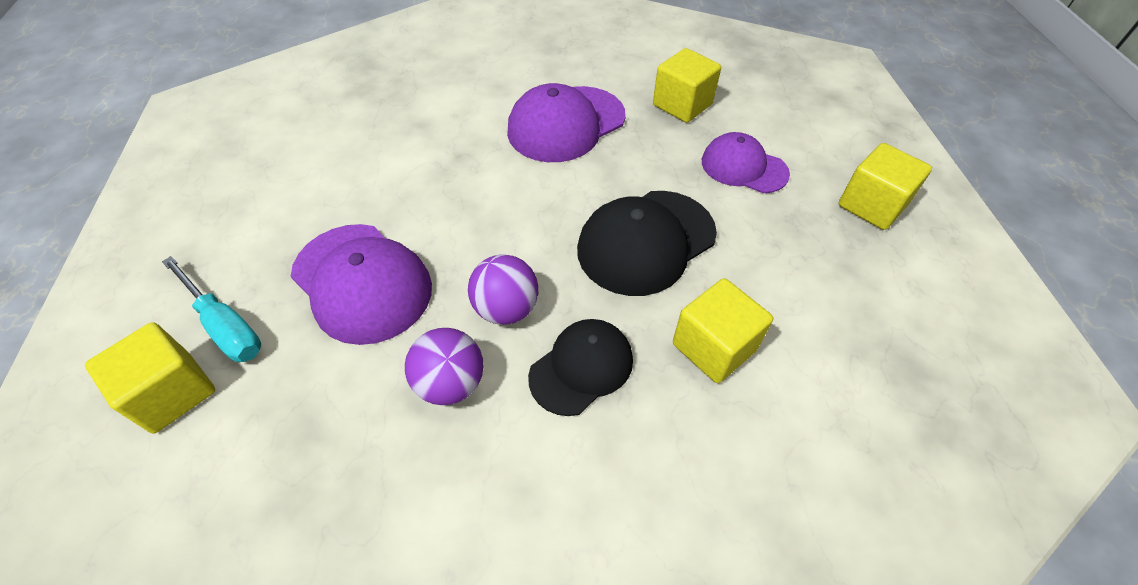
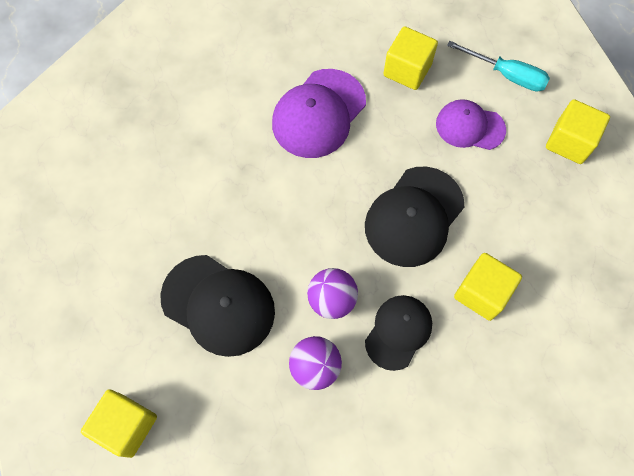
camera: 15 degrees left, 15 degrees up
turquoise screwdriver [162,256,261,362] -> turquoise screwdriver moved to [447,41,550,92]
purple cap [291,224,432,345] -> black cap [160,255,275,357]

